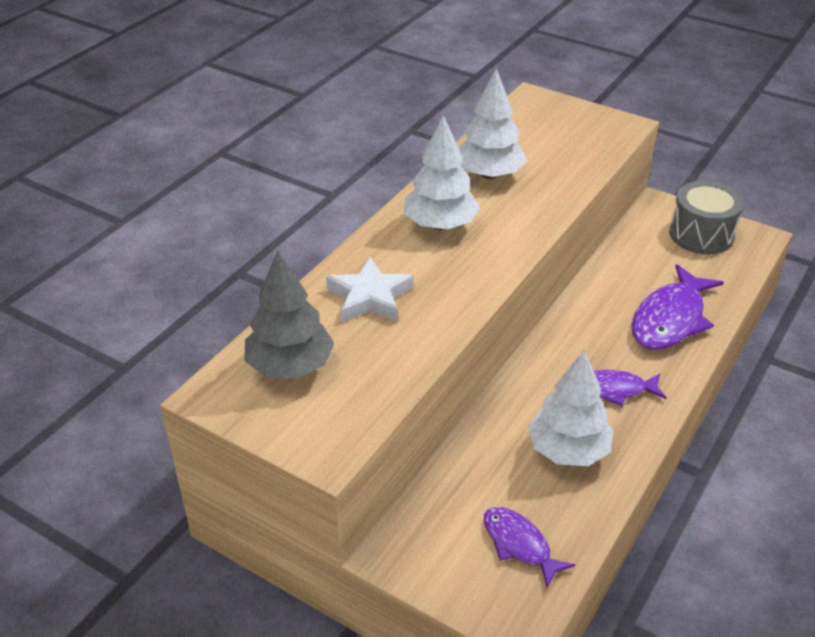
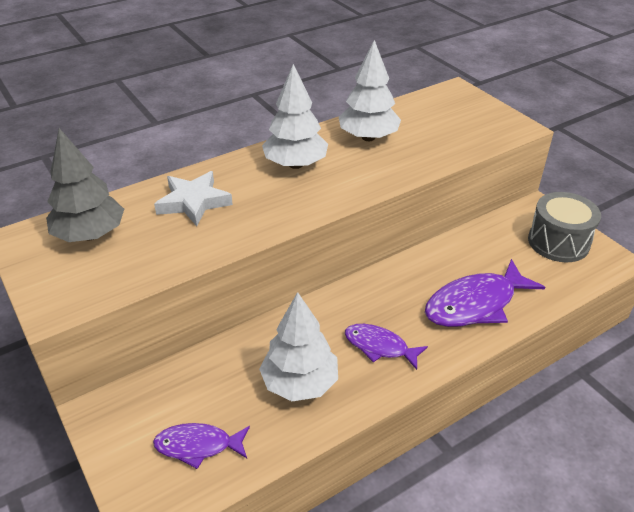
camera: 25 degrees right, 0 degrees up
purple fish [484,507,575,588] -> purple fish turned 75 degrees counterclockwise [153,423,250,469]

